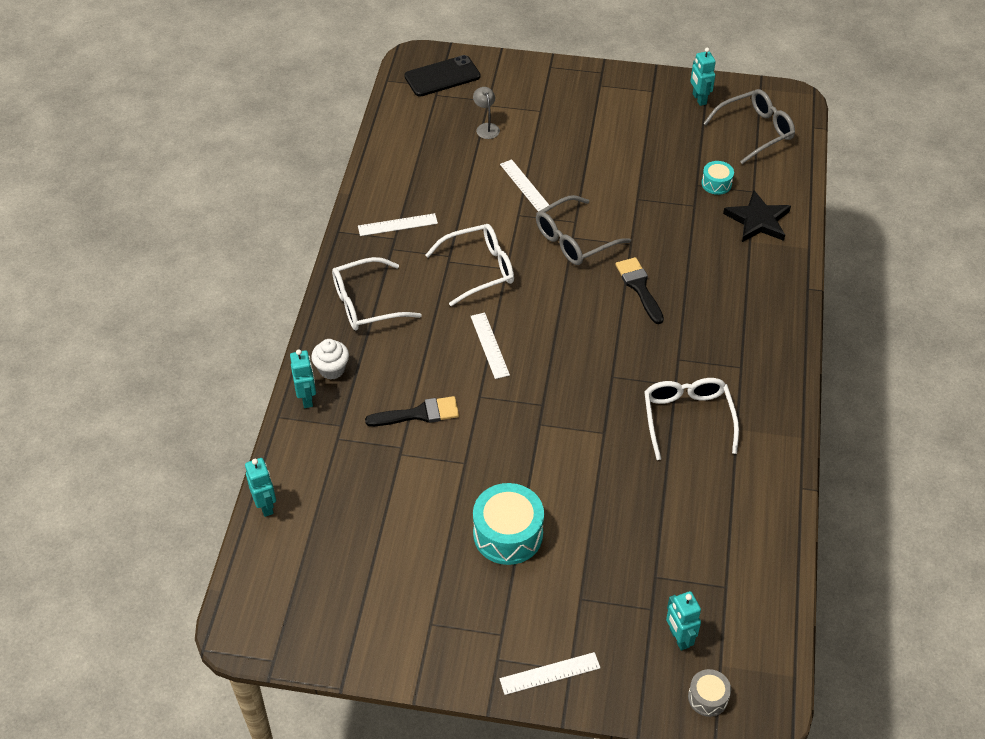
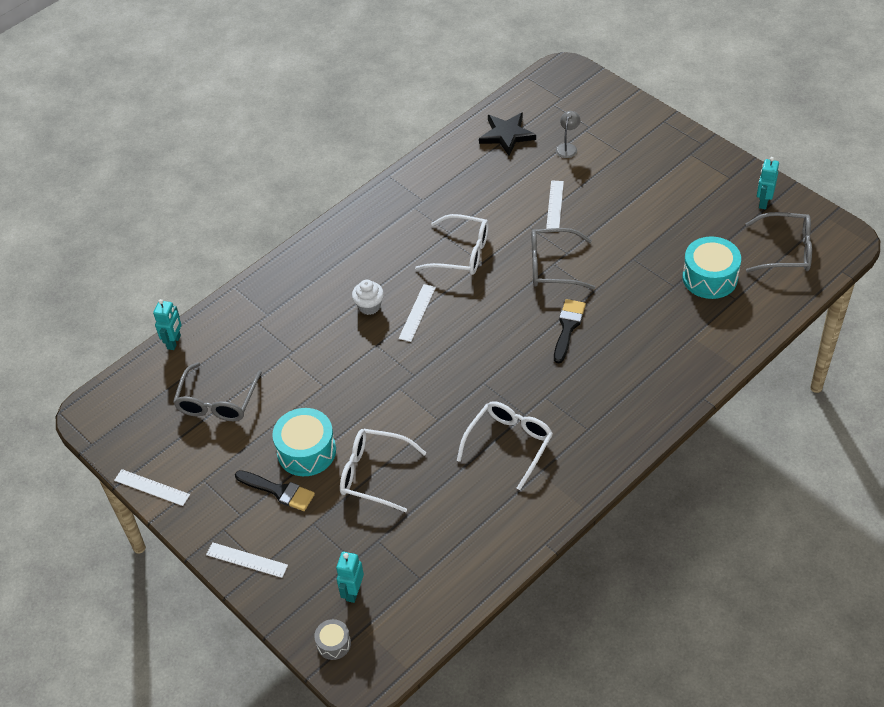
camera: 40 degrees right, 0 degrees up
turquoise robot [290,349,316,408] -> none
white cupcake [311,339,349,379] -> white cupcake moved to [352,280,384,315]
white glasses [332,257,422,330] -> white glasses moved to [340,429,427,513]
white ruler [358,213,438,236] -> white ruler moved to [114,469,190,506]
black brush [365,396,459,426] -> black brush moved to [235,470,315,511]
black phone [404,55,480,97] -> none
turquoise drum [702,161,734,195] -> turquoise drum [682,236,741,299], size x1.89
black star [723,190,791,242] -> black star moved to [479,112,536,156]
none -> grey glasses [173,362,262,421]

